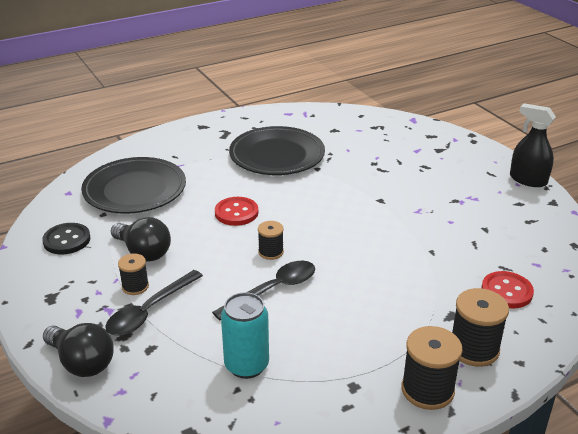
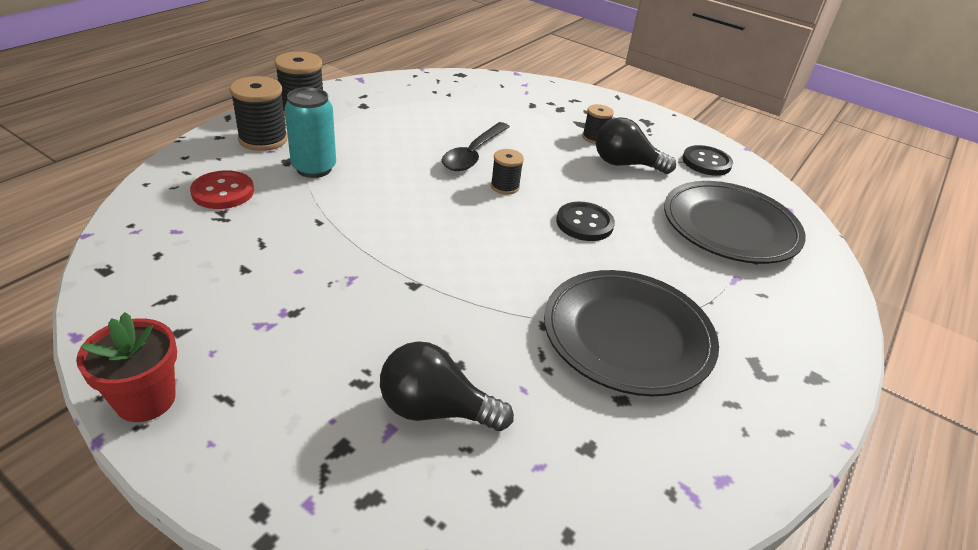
camera: 150 degrees right, 5 degrees up
black light bulb [43,323,114,377] -> black light bulb moved to [380,341,514,431]
black spoon [105,270,203,336] -> none
red button [215,197,258,226] -> black button [556,202,615,241]
turquoise can [221,292,269,379] -> turquoise can moved to [285,87,336,178]
black spray bottle [510,103,556,187] -> red flower pot [76,312,177,422]

